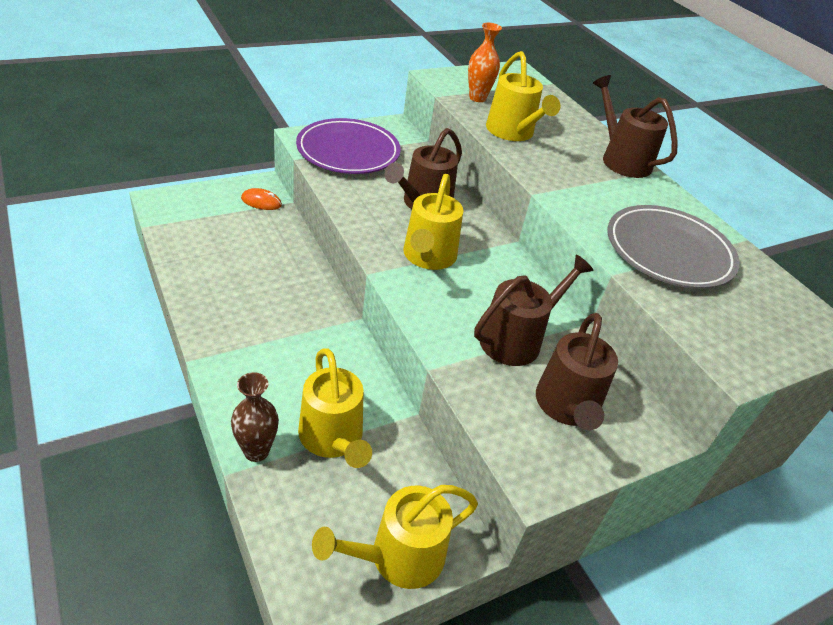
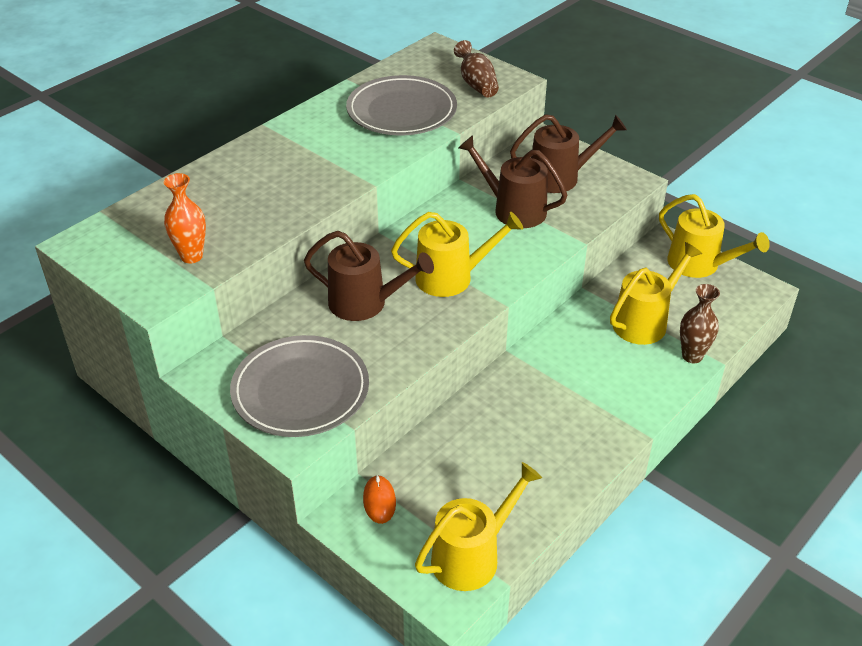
camera: 105 degrees left, 0 degrees up
purple plate [296,118,401,174] -> grey plate [230,335,369,437]
yellow watering can [486,51,560,141] -> yellow watering can moved to [415,462,542,591]
brown watering can [593,75,678,178] -> none
none -> brown vase [454,40,499,97]

